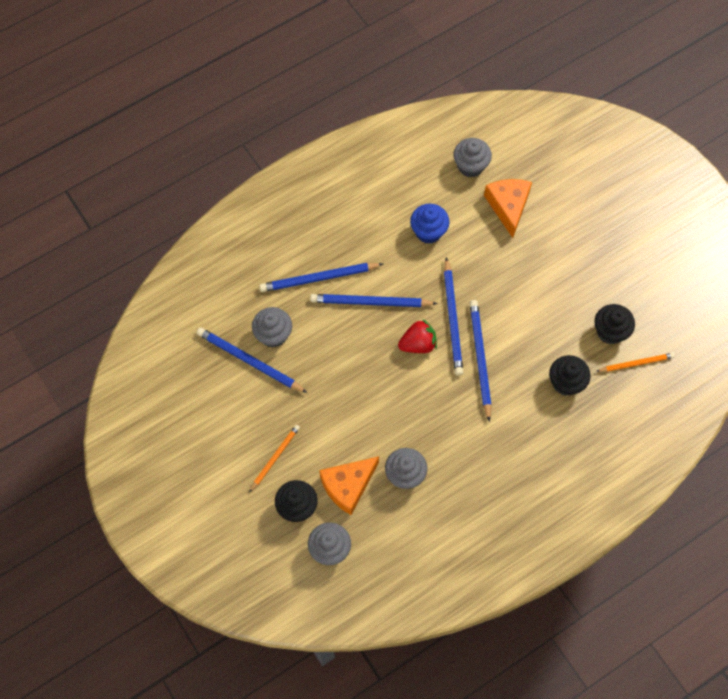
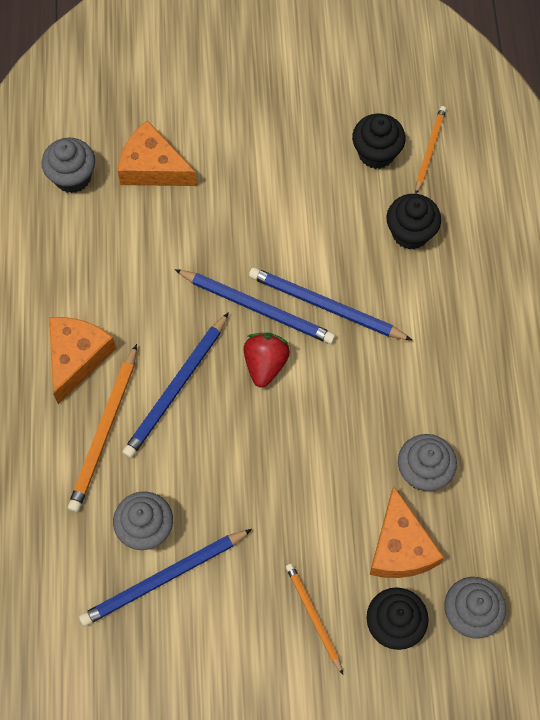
camera: 60 degrees left, 0 degrees up
blue pencil [259,263,383,292] -> orange pencil [68,344,137,512]
blue cupcake [410,204,449,244] -> none
none -> orange cheese [49,317,116,404]

